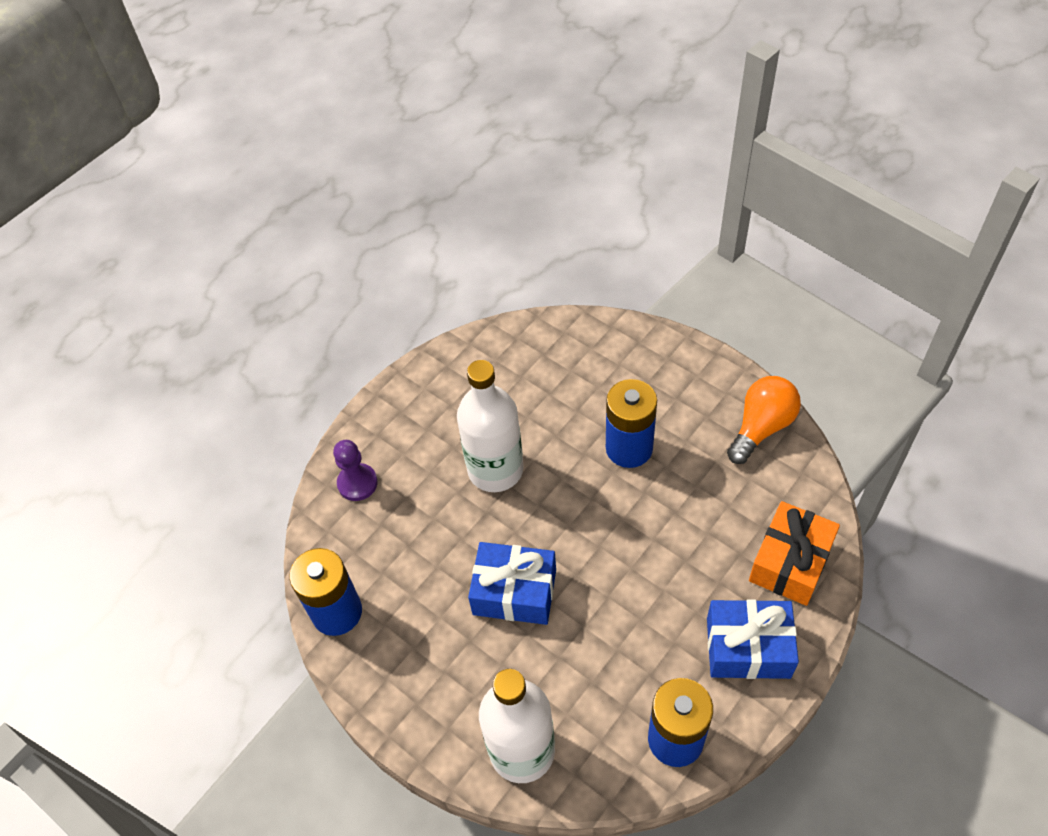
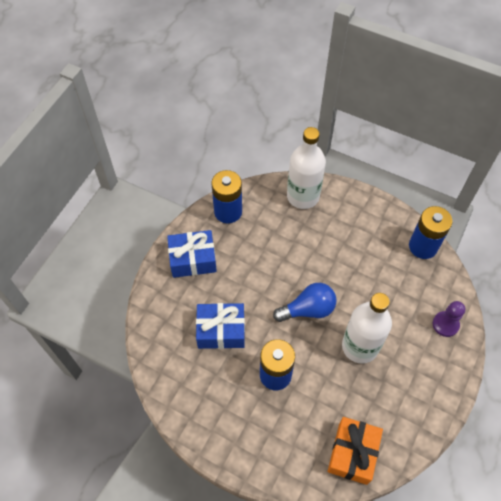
camera: 165 degrees right, 5 degrees up
blue gift [468,542,556,625] -> blue gift moved to [196,303,245,349]
orange light bulb [727,376,801,464] -> none
orange gift [749,501,840,606] -> orange gift moved to [328,417,383,485]
none -> blue light bulb [273,283,337,322]

